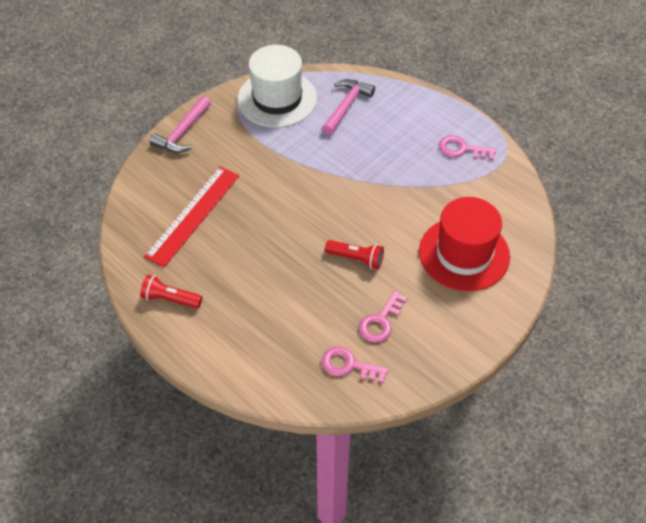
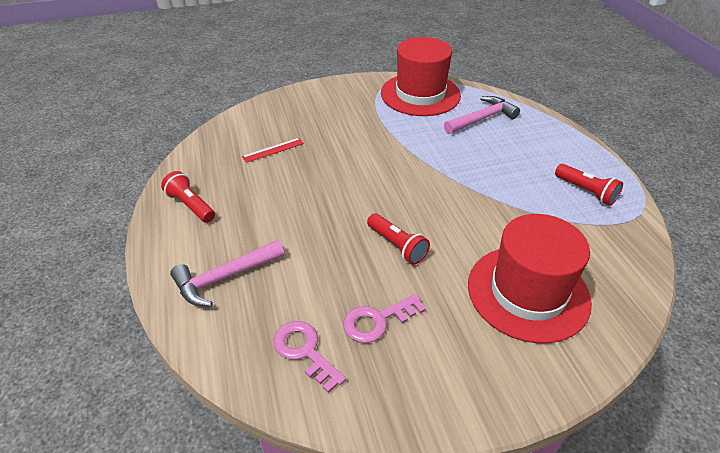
camera: 30 degrees right, 10 degrees down
red ruler [144,167,239,267] -> red ruler [242,138,304,163], size x0.45
pink hammer [150,96,211,153] -> pink hammer moved to [170,240,284,307]
white hat [237,45,317,128] -> red hat [381,37,461,116]
pink key [439,135,496,160] -> red flashlight [555,164,623,206]

